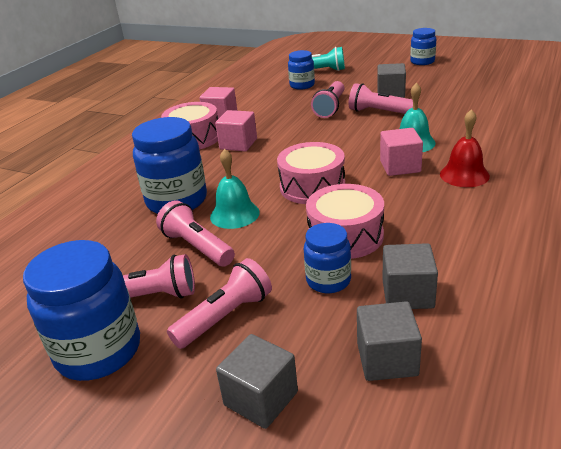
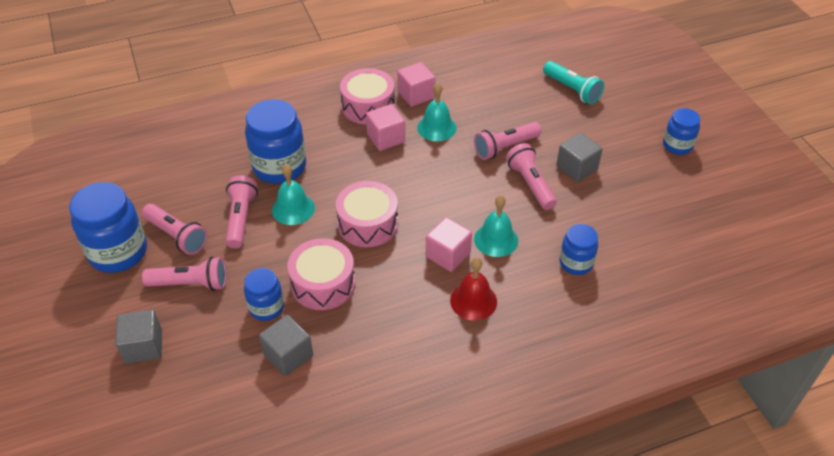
camera: 40 degrees right, 15 degrees up
blue jar [288,50,315,90] -> blue jar moved to [559,224,598,275]
grey cube [357,301,422,381] -> none
none -> turquoise bell [417,83,457,141]

